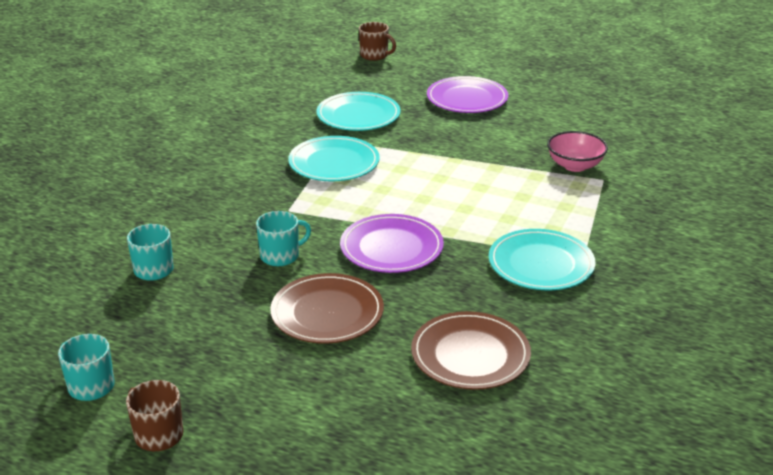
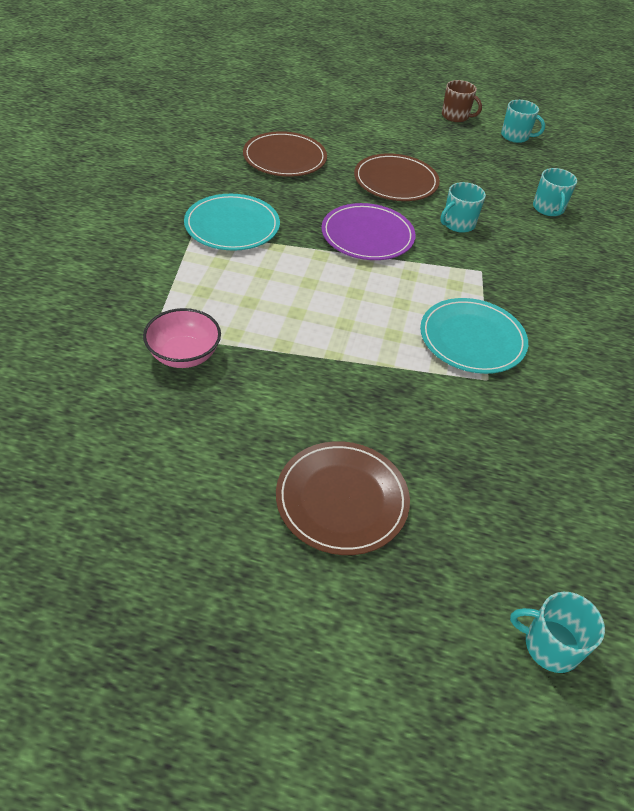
camera: 165 degrees right, 15 degrees up
turquoise plate [316,92,401,131] -> none
brown mug [359,22,396,61] -> turquoise mug [510,592,605,673]
purple plate [427,76,508,113] -> brown plate [276,441,410,555]

